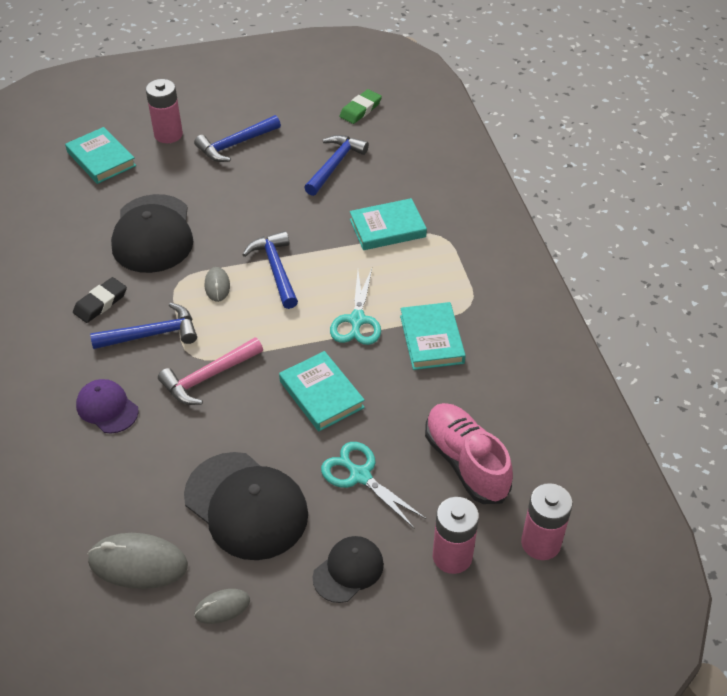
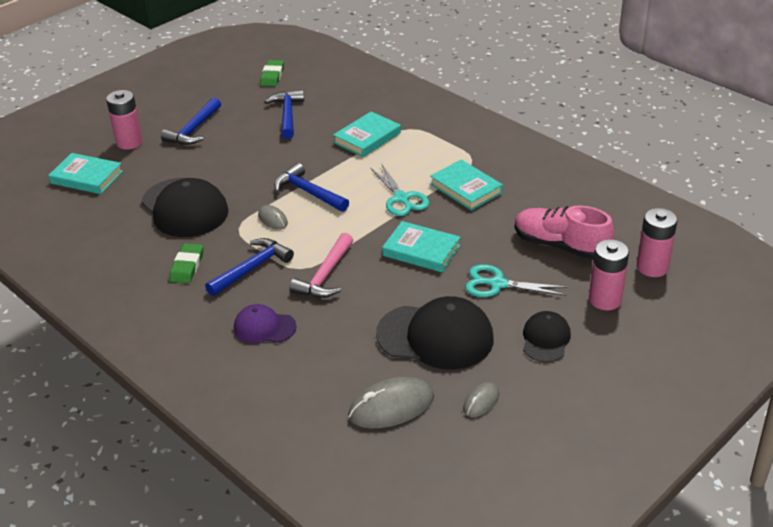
camera: 30 degrees left, 10 degrees down
black eraser [73,277,127,323] -> green eraser [169,243,204,283]

